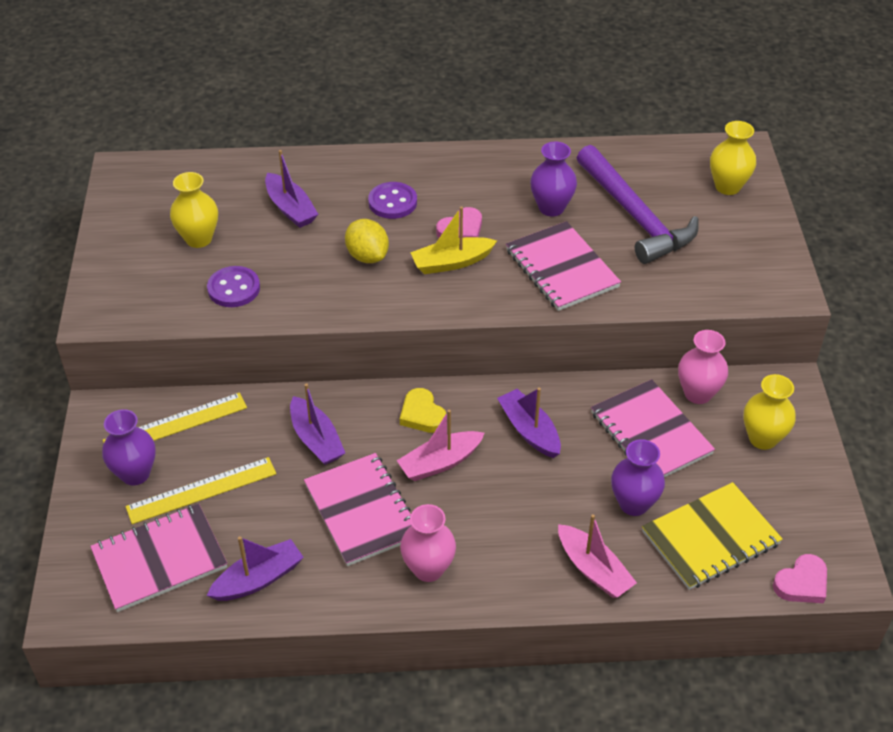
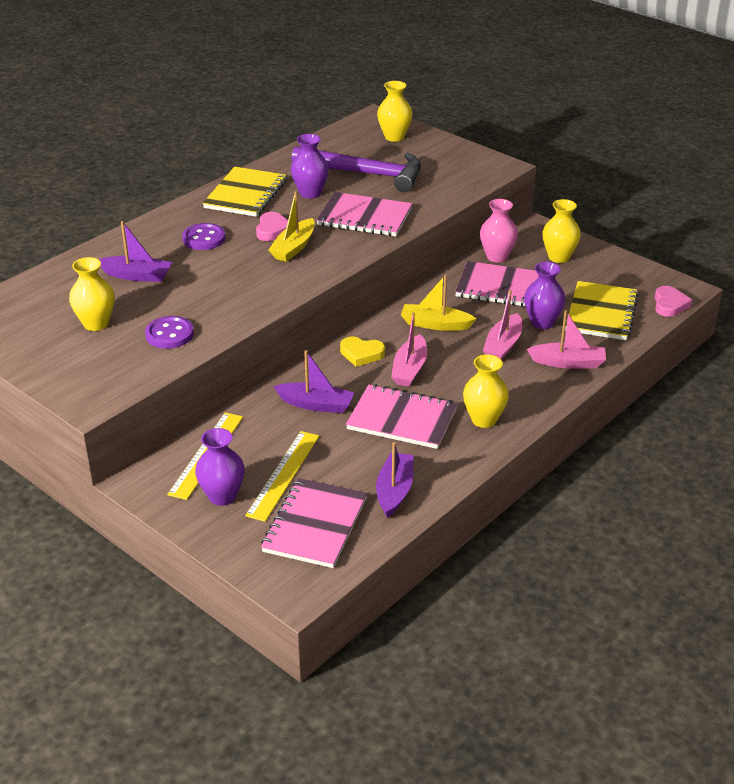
camera: 45 degrees left, 10 degrees down
yellow lemon [345,219,389,263] -> none
pink vase [400,504,456,582] -> yellow vase [463,354,509,428]
purple boat [497,387,561,458] -> yellow boat [401,274,476,331]
none -> yellow notebook [203,167,286,217]
none -> pink boat [483,290,522,360]

